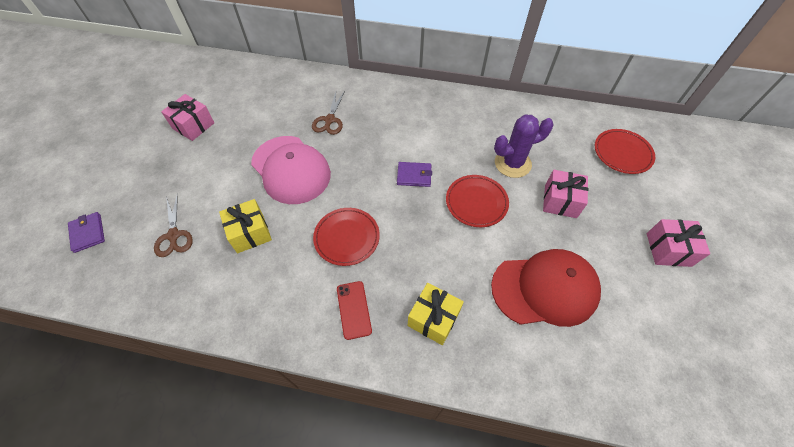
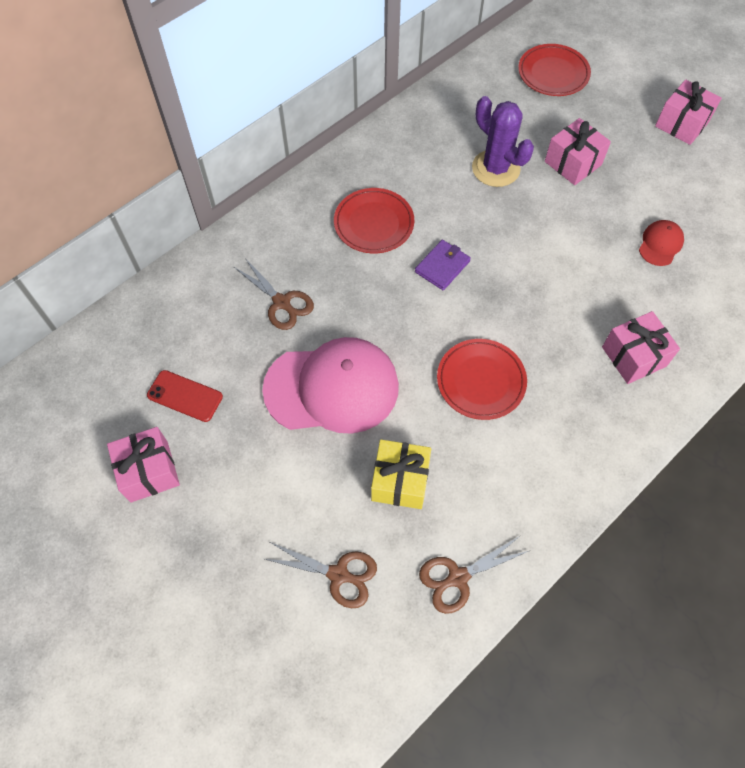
camera: 55 degrees left, 5 degrees up
purple wallet [68,212,105,253] -> none
red phone [337,281,372,340] -> red phone moved to [147,370,223,422]
yellow gift [408,283,464,345] -> pink gift [602,311,680,384]
red plate [446,175,509,227] -> red plate moved to [334,188,414,253]
red cap [491,249,601,327] -> red cap [639,220,684,266], size x0.44
purple cactus [494,114,554,178] -> purple cactus turned 60 degrees counterclockwise [472,96,534,187]
none -> brown scissors [419,536,529,614]

